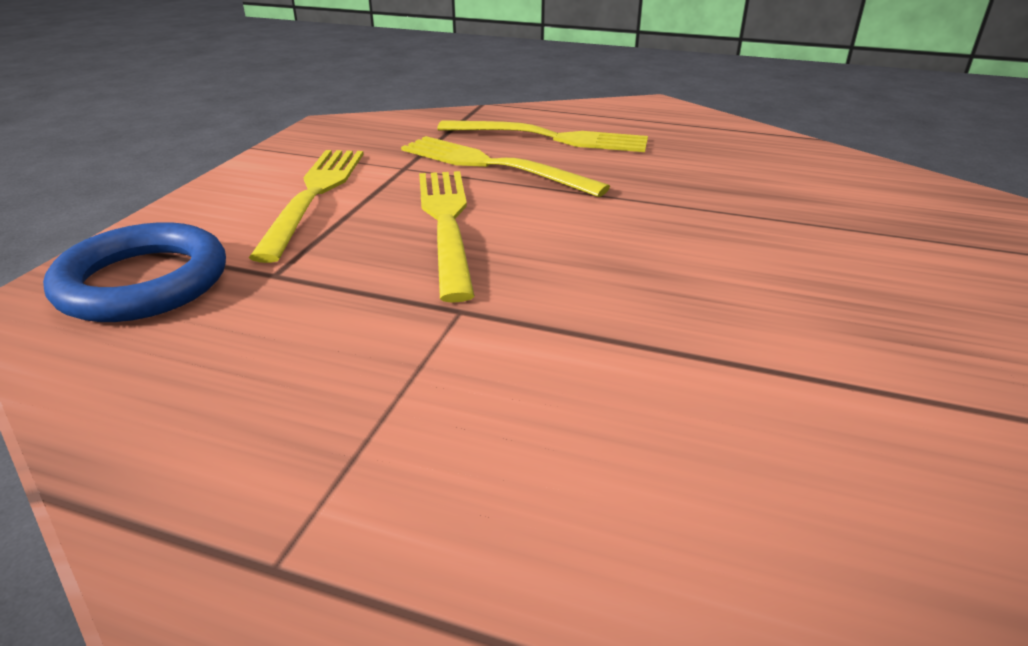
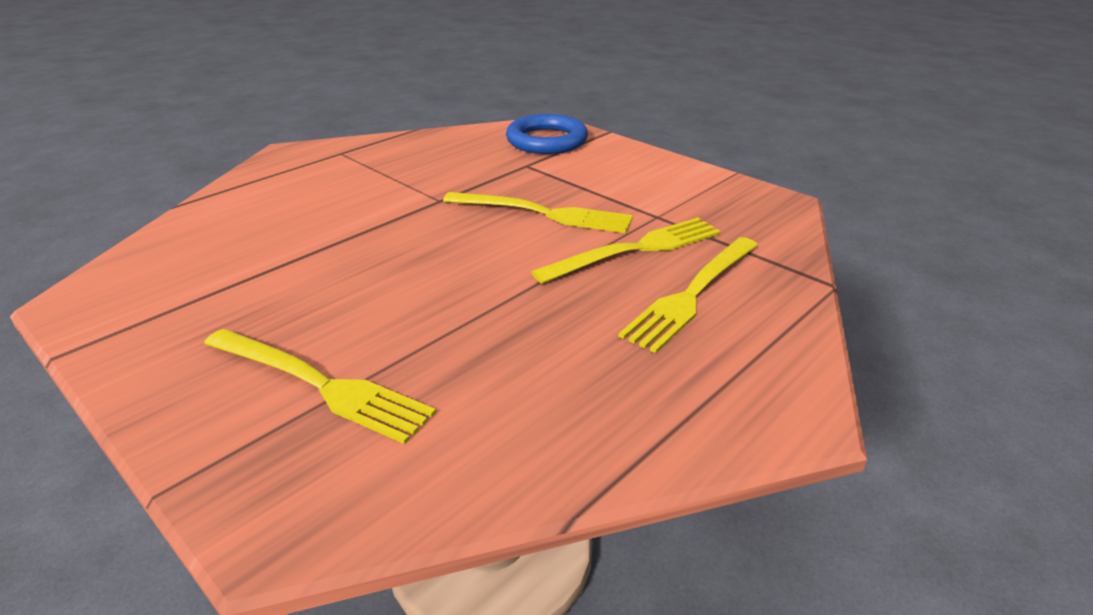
camera: 115 degrees right, 0 degrees up
yellow fork [249,150,364,263] -> yellow fork moved to [204,329,436,444]

